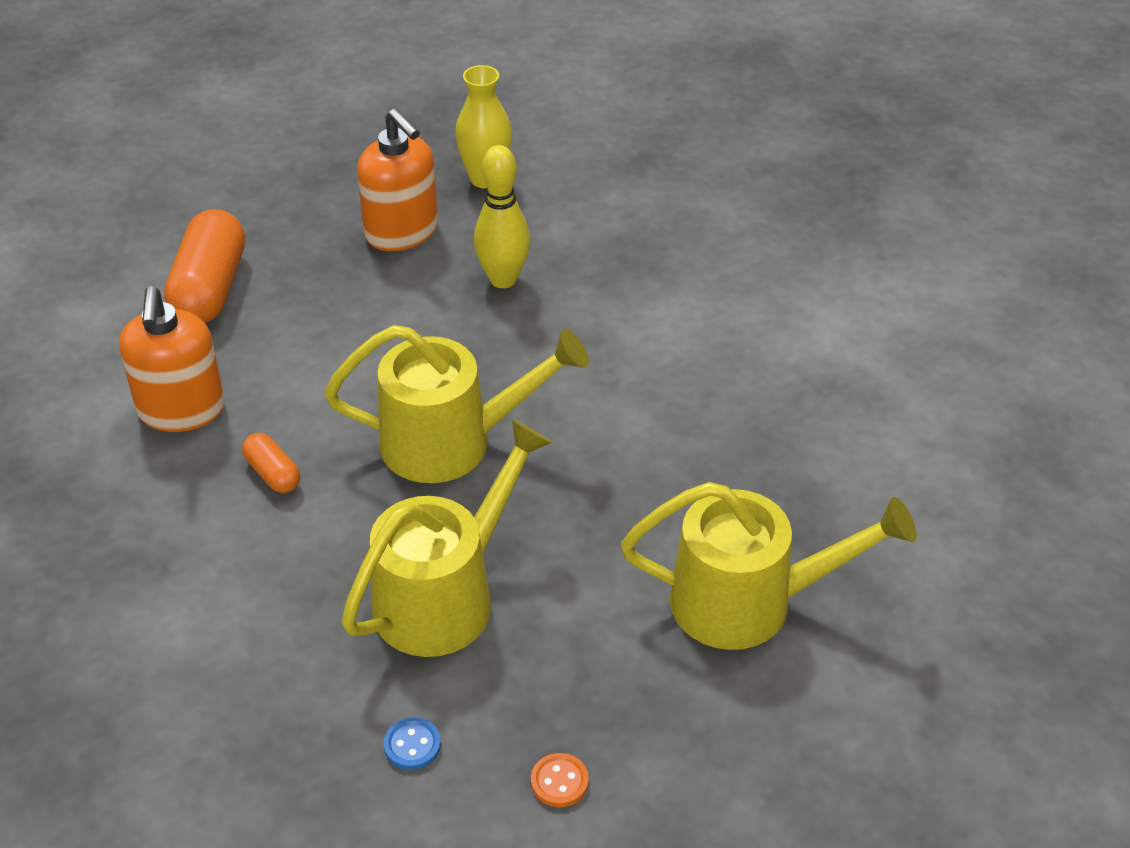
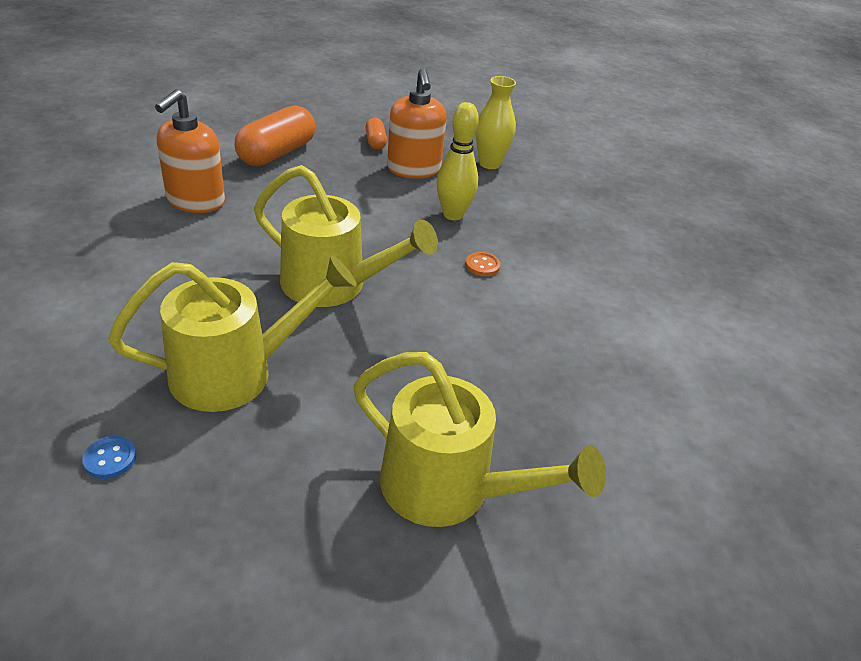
camera: 25 degrees right, 5 degrees down
orange capsule [242,433,300,493] -> orange capsule moved to [365,118,387,150]
orange button [531,753,589,807] -> orange button moved to [466,252,501,276]

